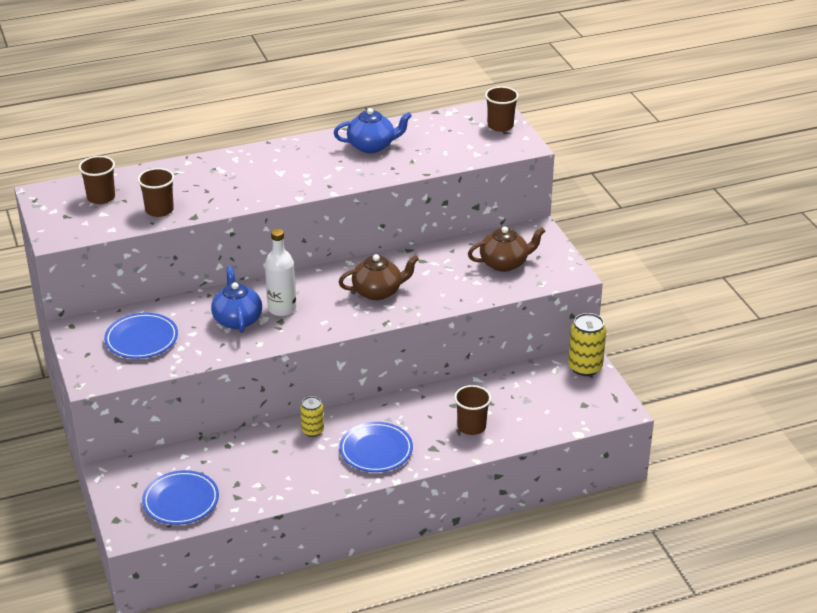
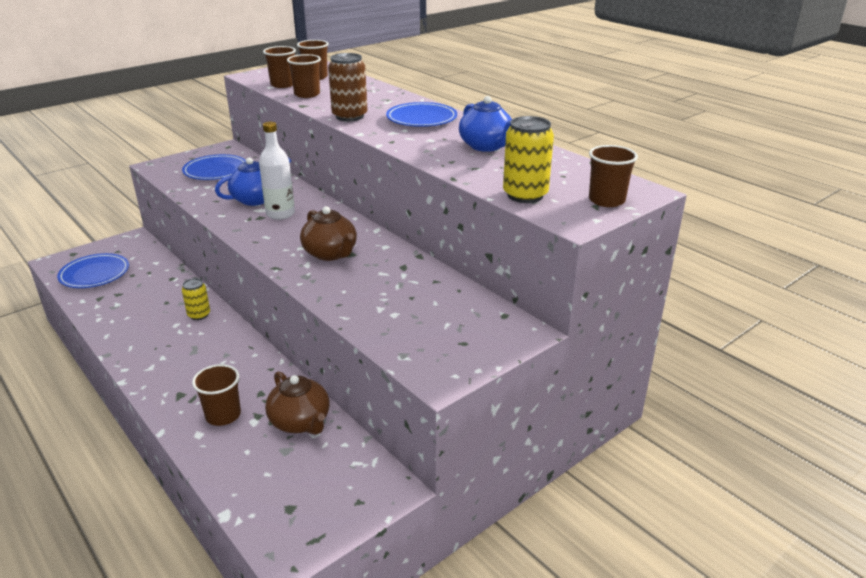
camera: 70 degrees right, 5 degrees down
blue plate [339,422,413,472] -> blue plate moved to [386,102,457,127]
brown teapot [468,226,545,272] -> brown teapot moved to [265,371,330,435]
yellow can [568,313,606,376] -> yellow can moved to [503,116,554,203]
none -> brown cup [263,46,296,88]
none -> brown can [328,53,367,121]

